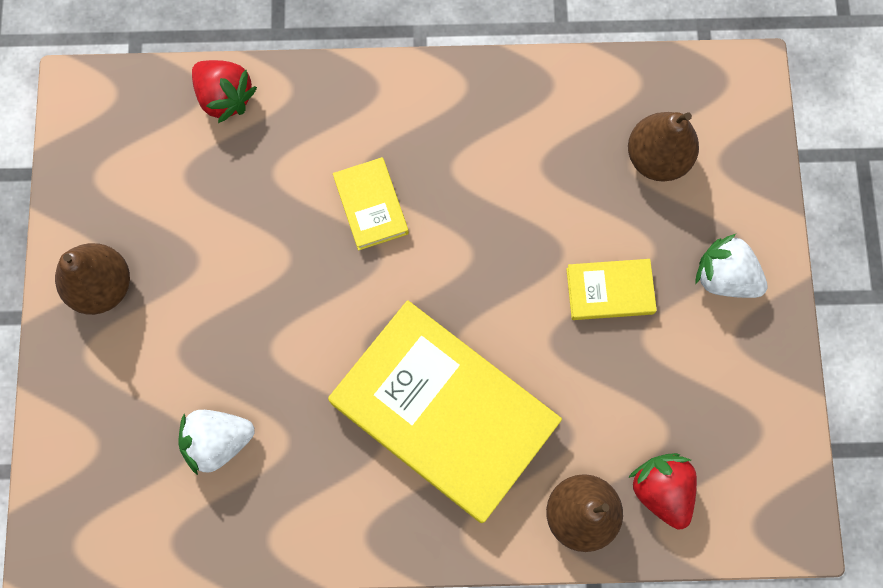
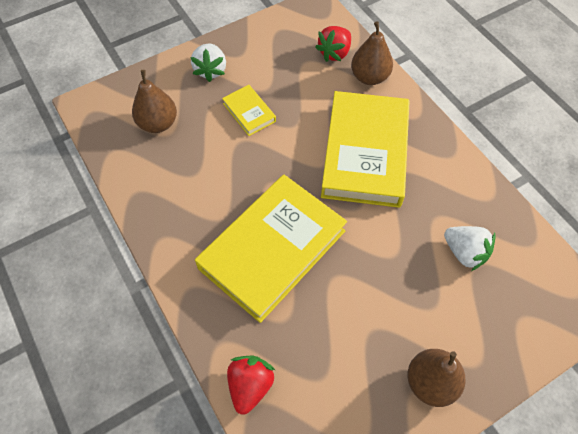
camera: 120 degrees left, 15 degrees down
yellow book [333,157,409,251] -> yellow book [195,175,347,323], size x2.27

